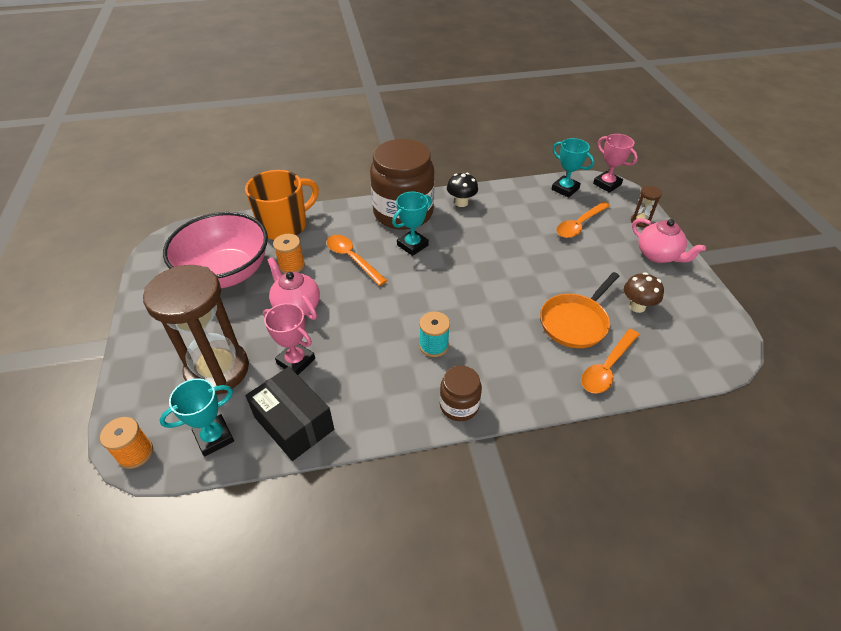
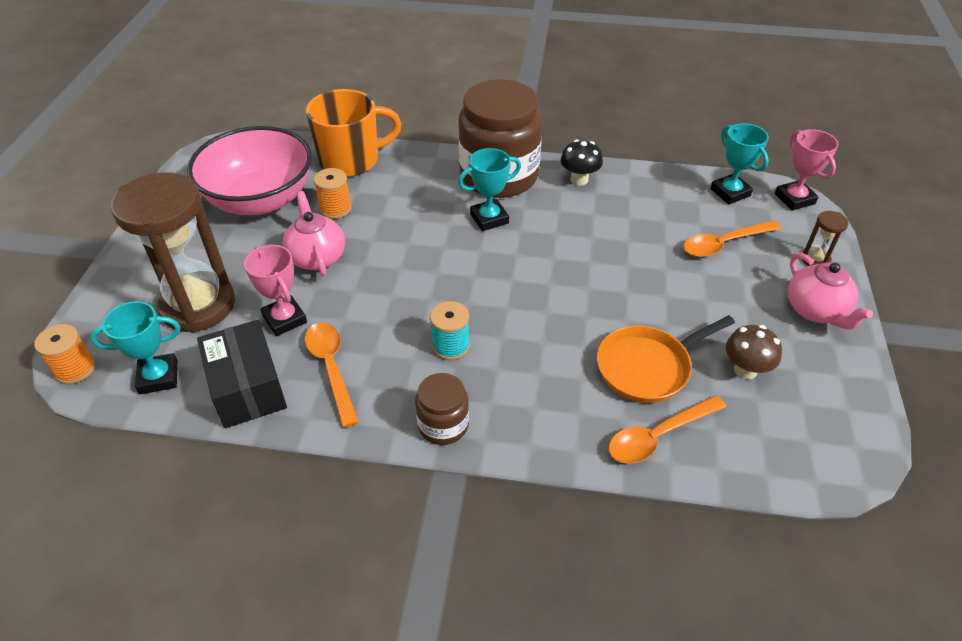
camera: 20 degrees right, 0 degrees up
orange spoon [327,235,387,286] -> orange spoon moved to [304,322,359,428]

